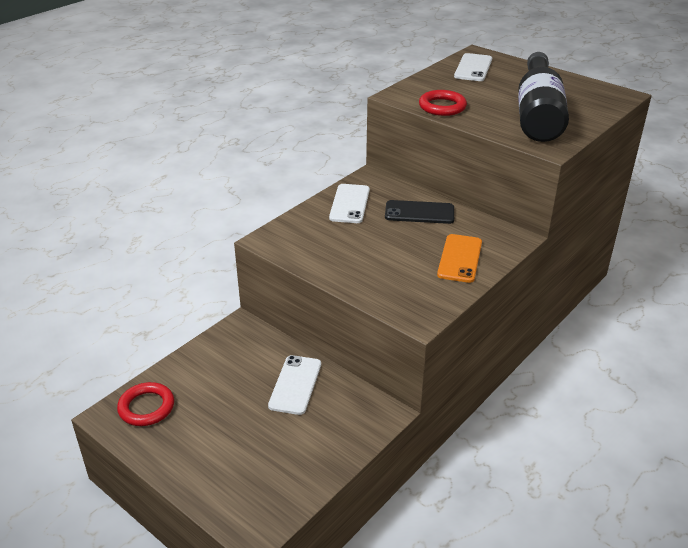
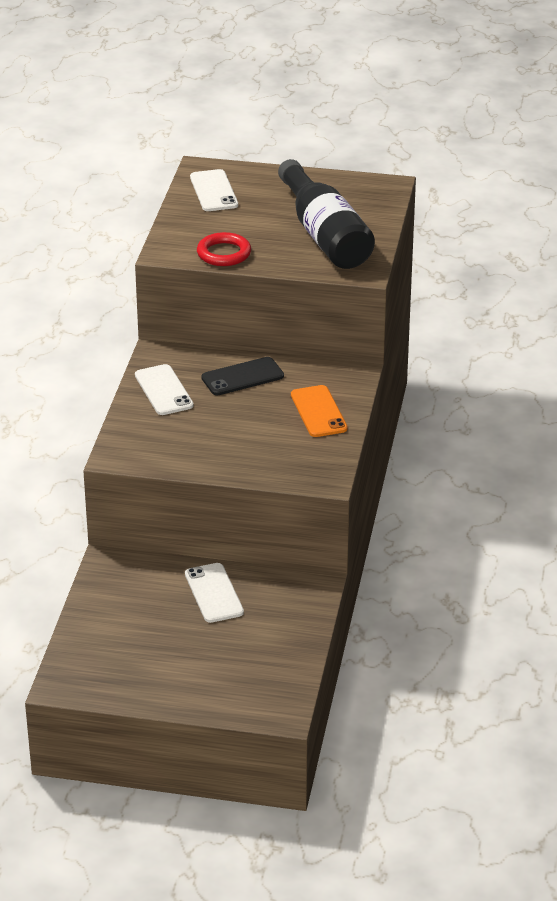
camera: 30 degrees left, 0 degrees up
red ring [117,382,174,426] -> none

